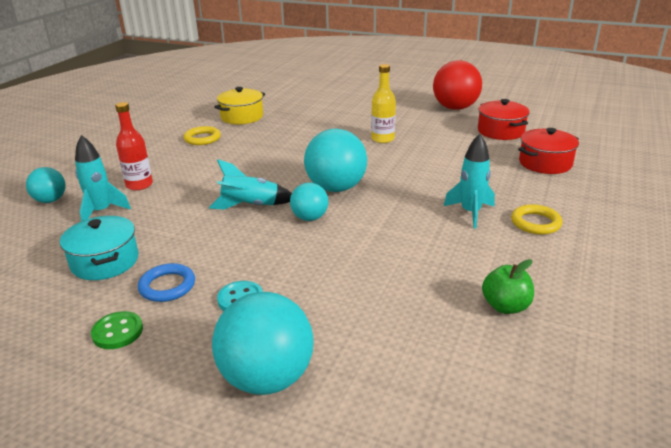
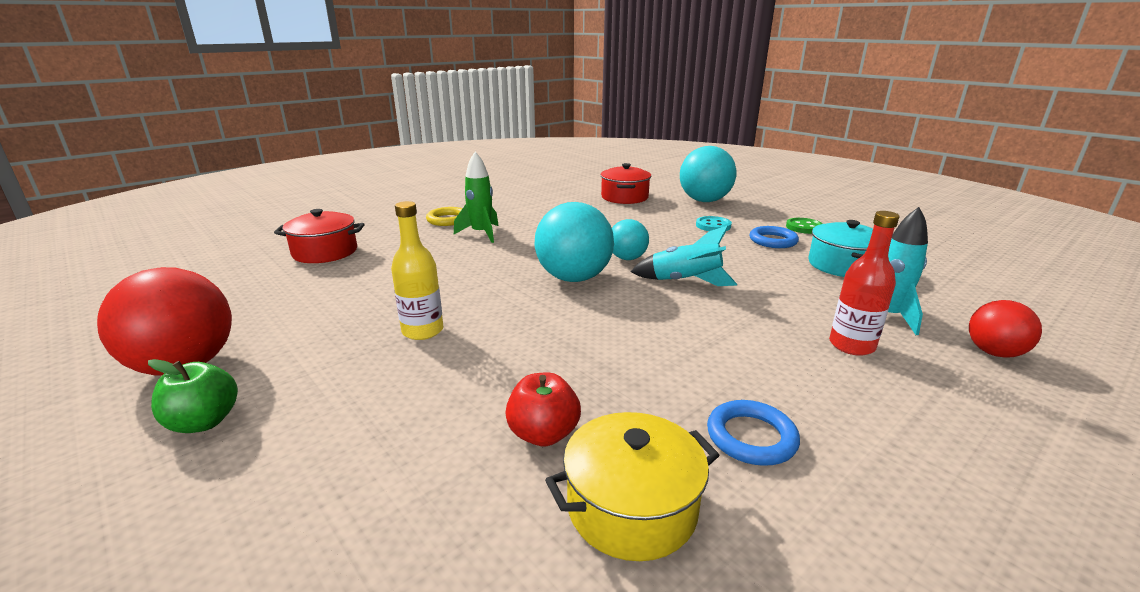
camera: 155 degrees left, 5 degrees down
turquoise ball [26,167,66,203] -> red ball [969,300,1042,358]
yellow ring [183,126,221,145] -> blue ring [707,400,800,466]
turquoise rocket [444,134,495,229] -> green rocket [454,152,499,243]
red pot [478,99,530,140] -> red pot moved to [601,163,651,204]
green apple [482,259,534,314] -> green apple moved to [148,359,238,433]
none -> red apple [505,372,581,446]

